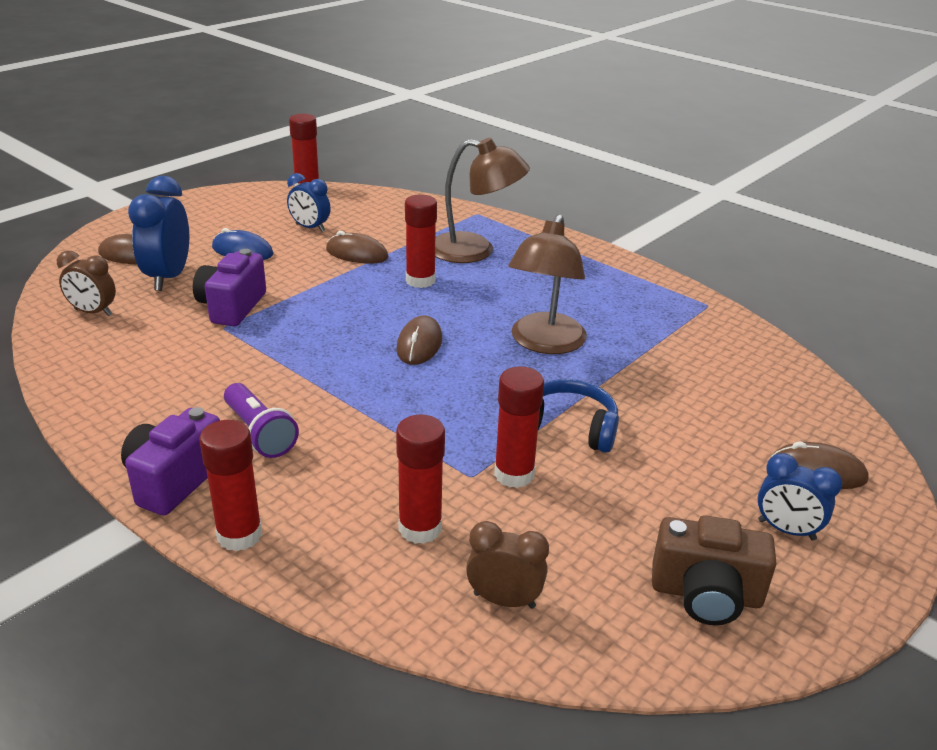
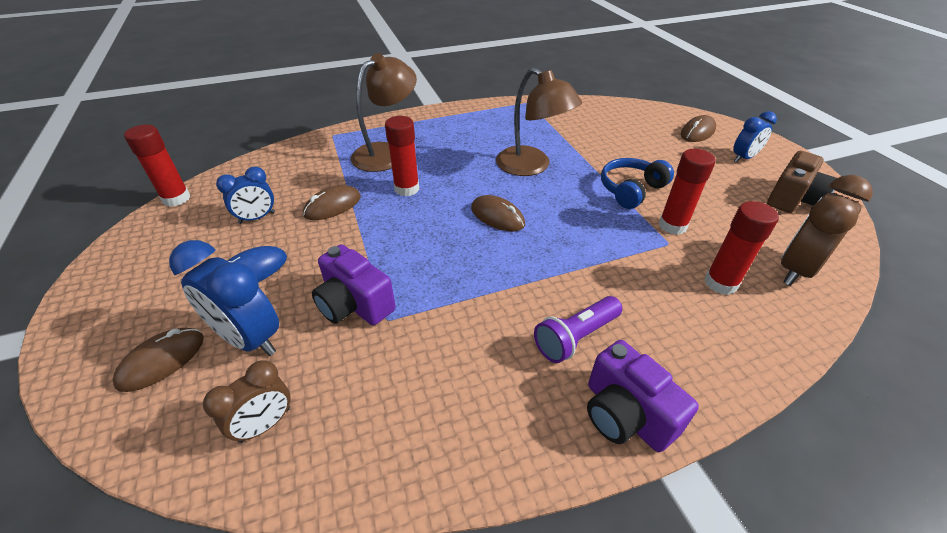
camera: 60 degrees left, 10 degrees up
red glue stick [199,420,262,551] -> none
purple flashlight [224,383,299,458] -> purple flashlight turned 150 degrees clockwise [534,296,622,363]
brown clock [466,521,549,609] -> brown clock [781,175,873,286], size x1.61

